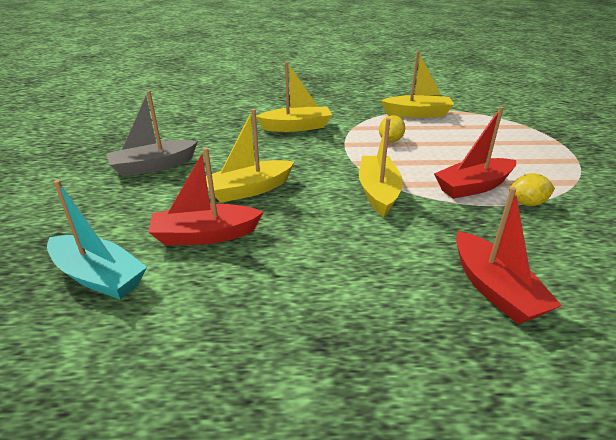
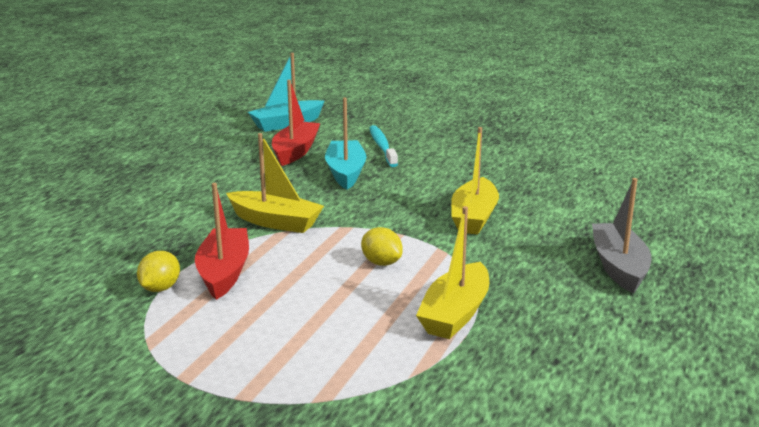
camera: 115 degrees right, 10 degrees down
grey boat [107,90,197,177] -> grey boat moved to [592,178,651,293]
yellow boat [206,109,294,203] -> turquoise boat [325,98,367,189]
red boat [456,187,562,324] -> none
none -> turquoise toothbrush [369,125,398,167]

